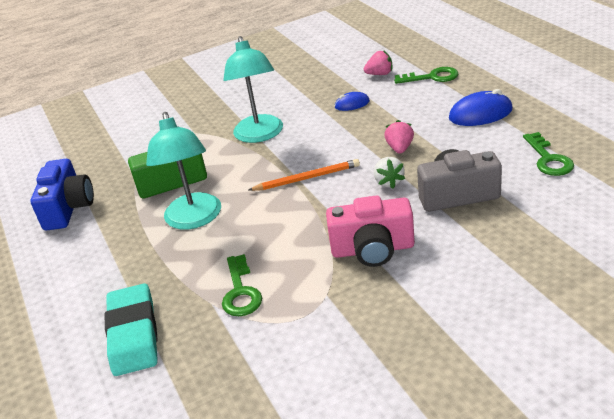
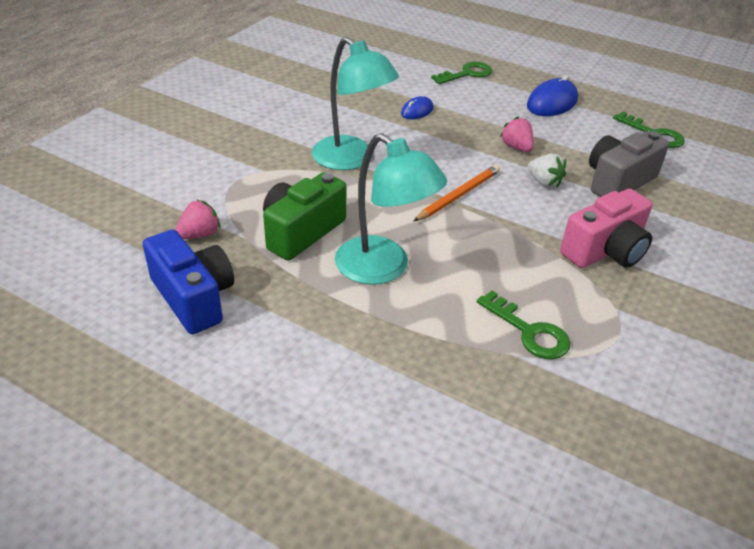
camera: 40 degrees left, 5 degrees up
turquoise eraser [105,283,158,376] -> none
pink strawberry [364,50,392,75] -> pink strawberry moved to [176,199,221,239]

